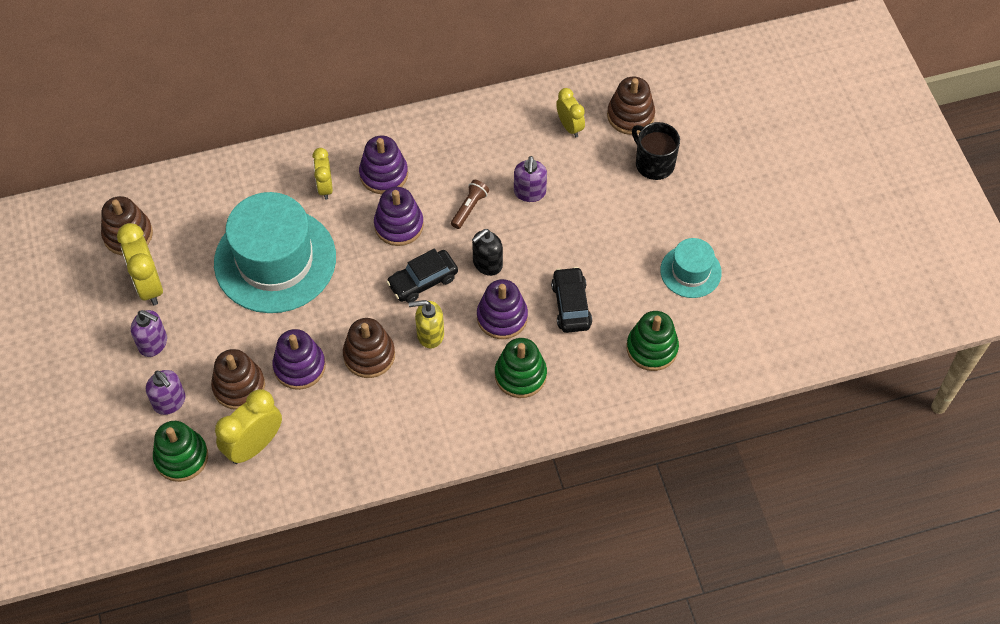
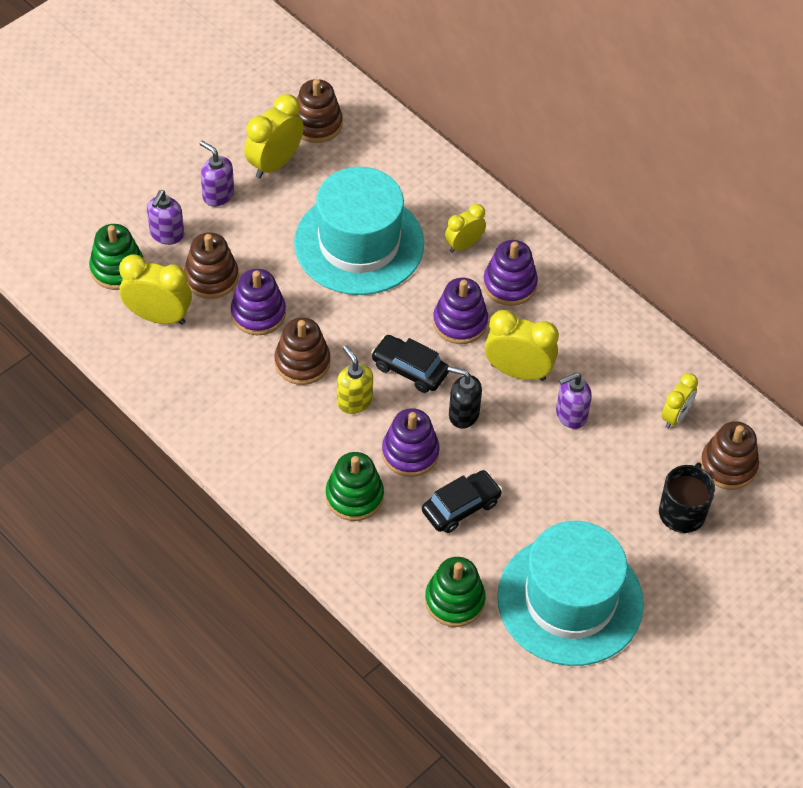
camera: 60 degrees right, 5 degrees down
purple soap dispenser [131,310,167,357] -> purple soap dispenser turned 135 degrees clockwise [200,141,234,207]
brown flashlight [451,180,489,229] -> yellow clock [485,310,559,381]
turquoise hat [660,238,722,298] -> turquoise hat [497,521,644,666], size x2.00

